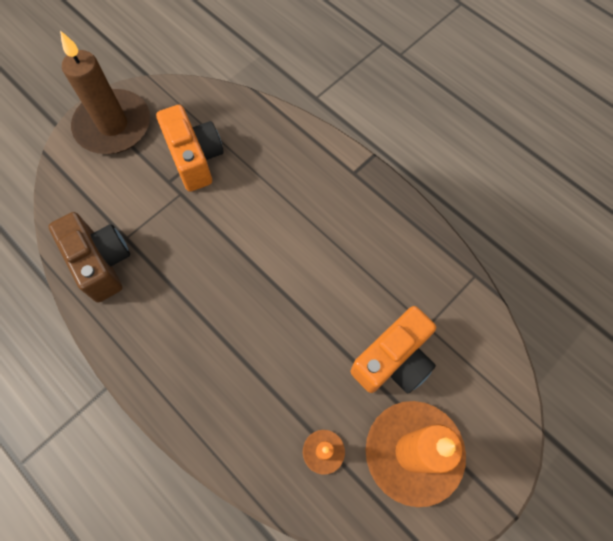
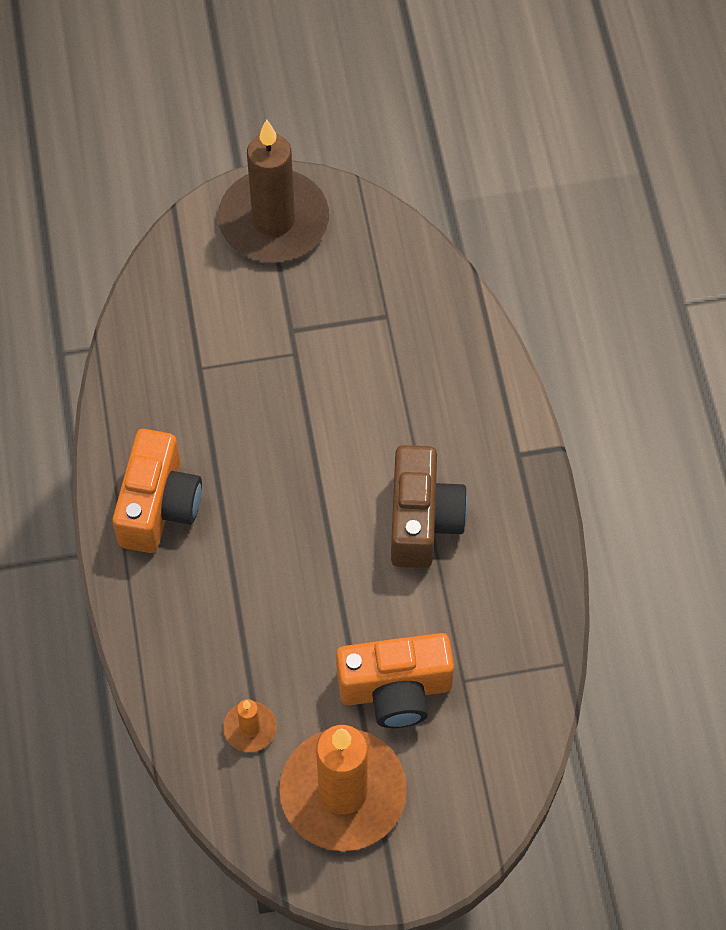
camera: 35 degrees right, 5 degrees down
brown camera [48,212,130,302] -> brown camera moved to [391,445,468,568]
orange camera [156,105,223,192] -> orange camera moved to [112,429,202,553]

